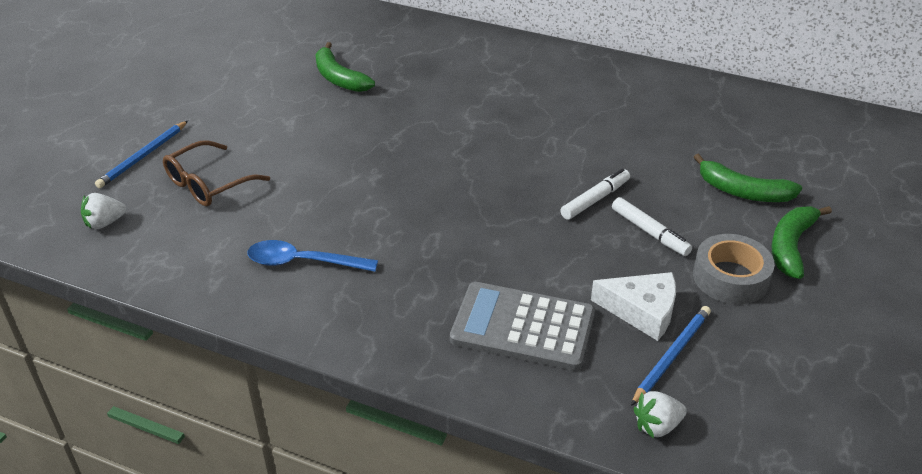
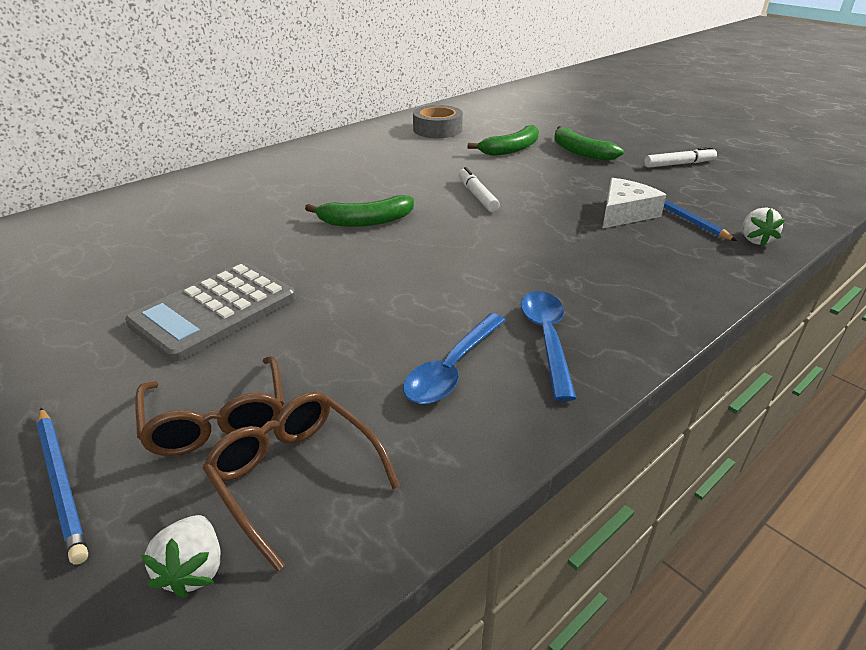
camera: 65 degrees left, 5 degrees down
green banana [315,42,375,92] -> green banana moved to [305,195,414,227]
grey calculator [450,282,595,371] -> grey calculator moved to [125,262,296,362]
white marker [612,197,692,256] -> white marker moved to [644,147,717,168]
grey tape [693,234,775,304] -> grey tape moved to [413,105,463,138]
none -> brown glasses [203,392,400,572]
none -> blue spoon [521,291,577,401]

